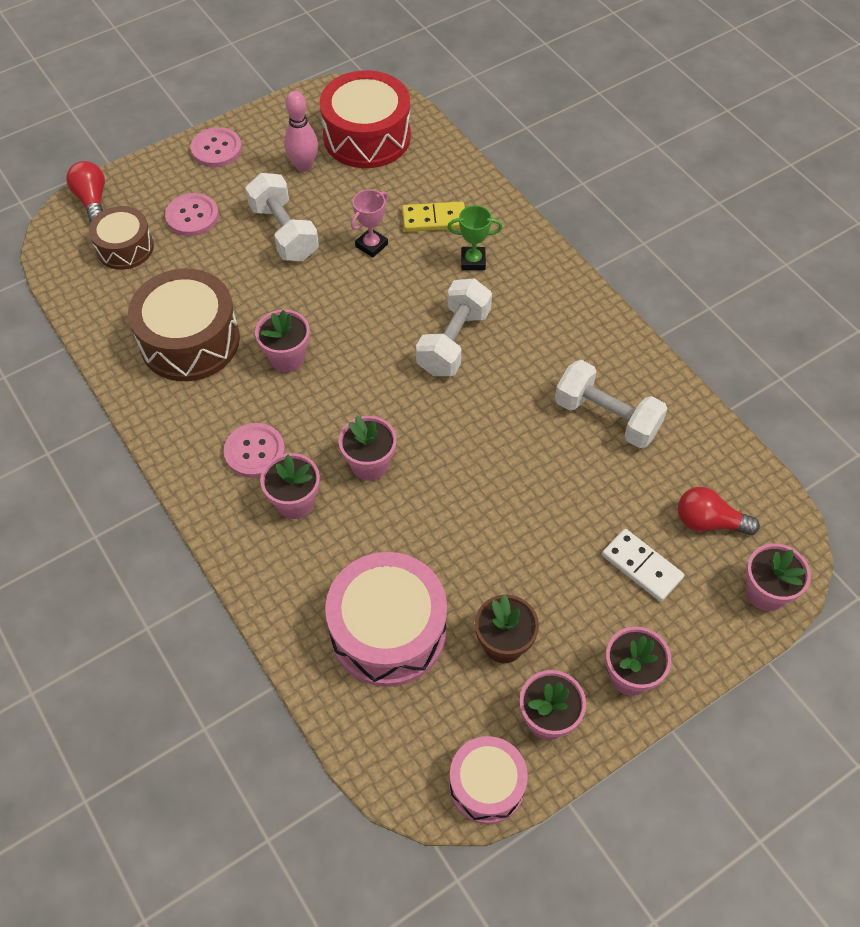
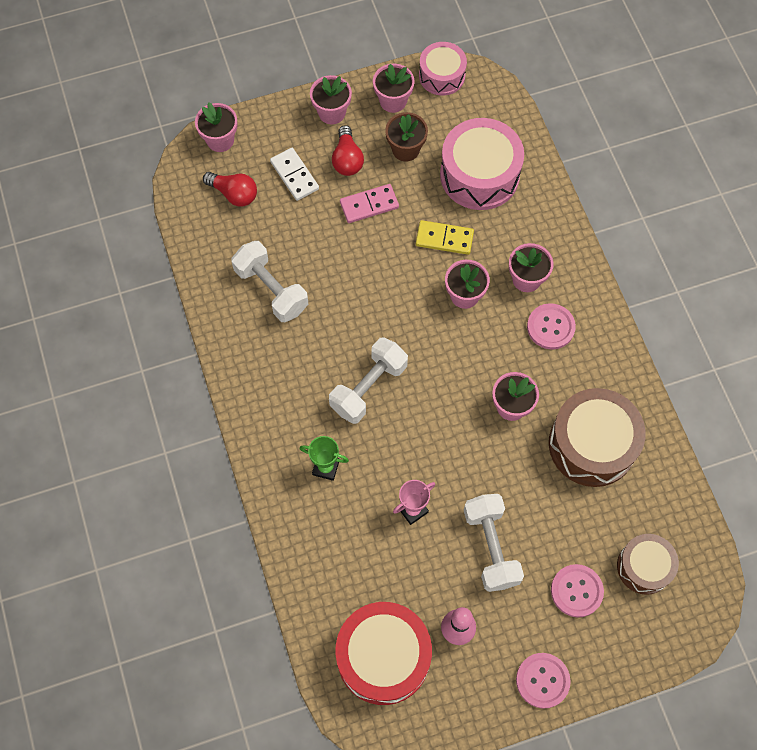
camera: 165 degrees left, 10 degrees up
red light bulb [66,161,105,222] -> red light bulb moved to [332,125,364,176]
yellow domino [402,202,465,232] -> yellow domino moved to [416,220,474,255]
none -> pink domino [340,184,399,223]

